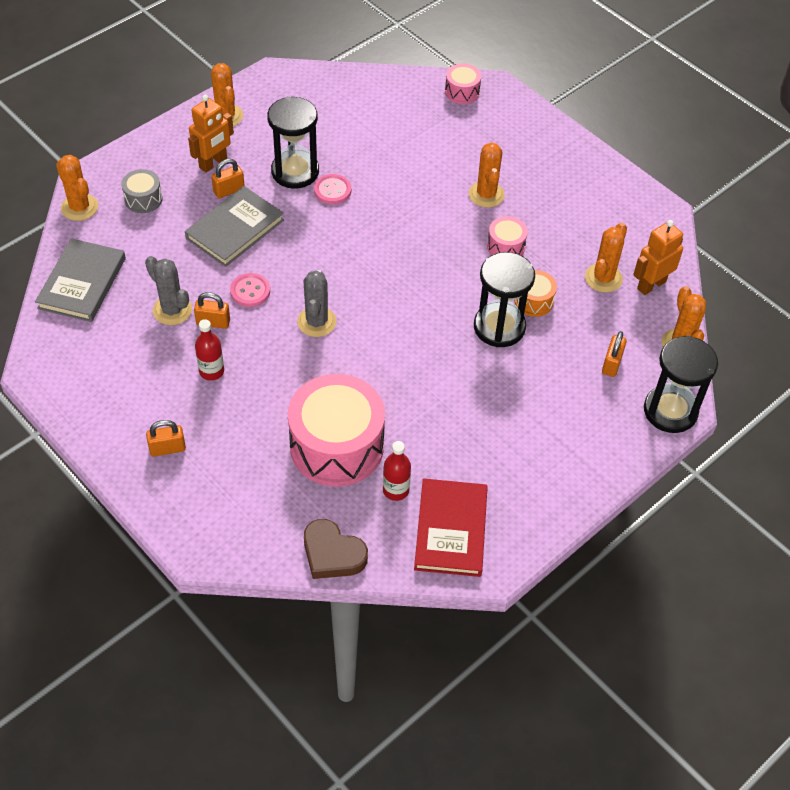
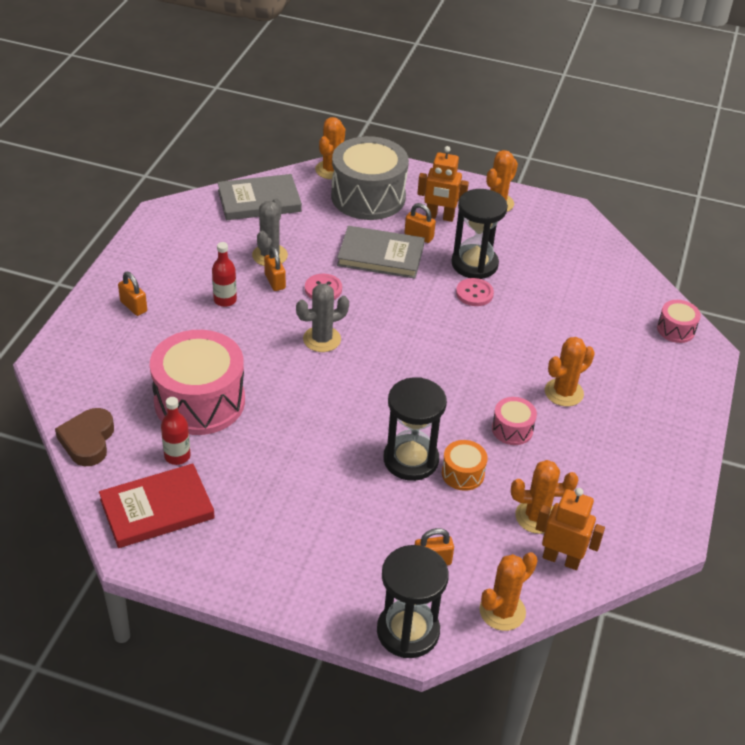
camera: 60 degrees right, 10 degrees down
grey drum [121,169,163,213] -> grey drum [331,136,409,220], size x2.19

